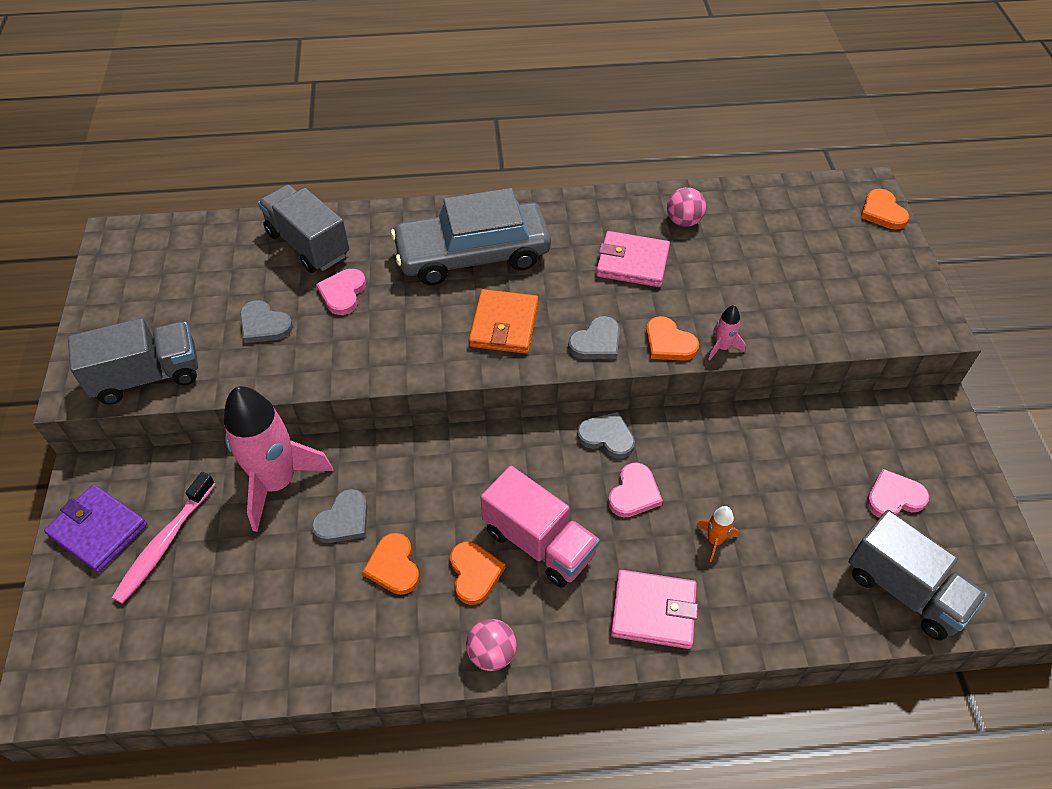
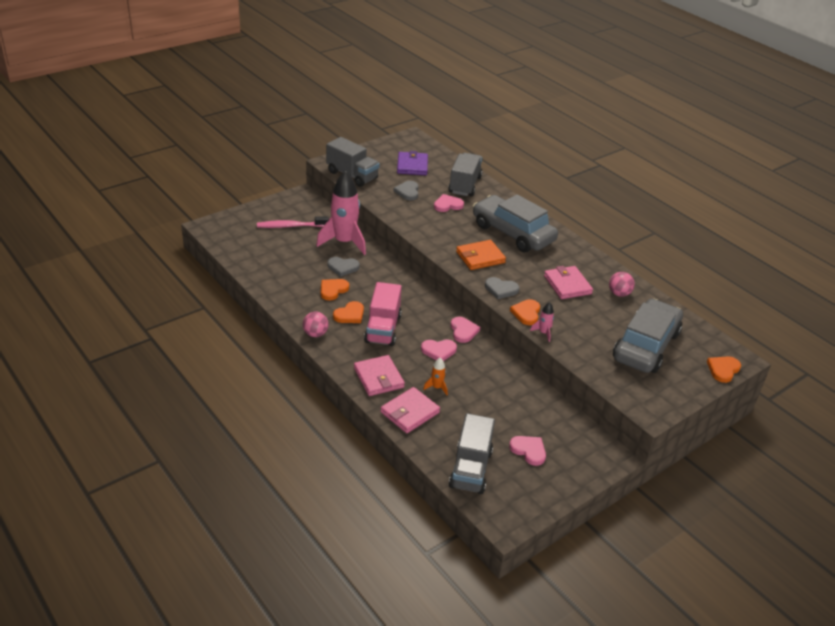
camera: 55 degrees right, 15 degrees down
purple wallet [44,484,147,573] -> purple wallet moved to [397,151,428,175]
grey heart [577,412,635,459] -> pink heart [451,317,480,343]
none -> pink wallet [381,387,440,433]
none -> grey car [613,299,683,373]

